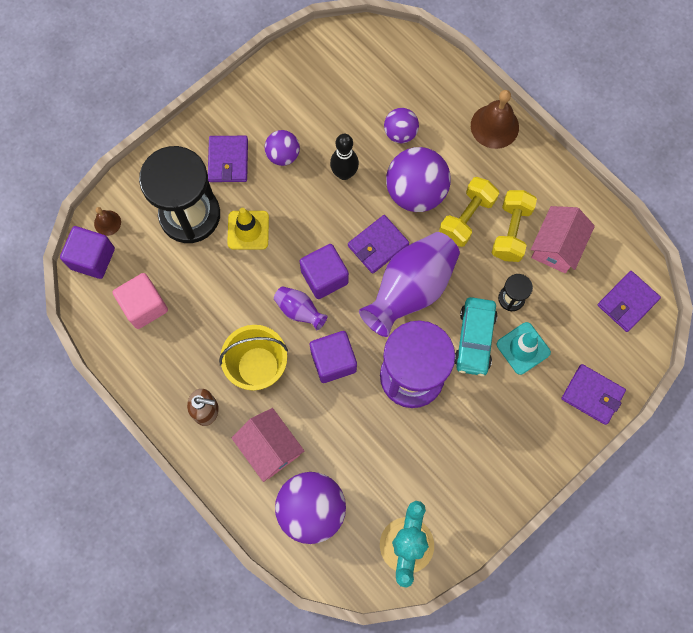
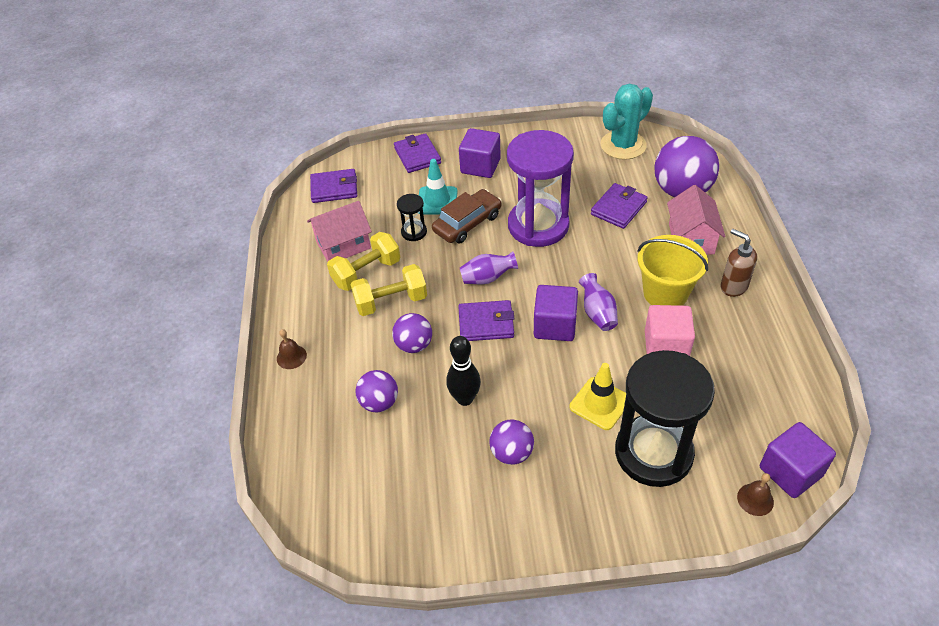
camera: 140 degrees left, 25 degrees down
pink cube [113,273,168,329] -> pink cube moved to [645,305,695,356]
purple wallet [208,136,248,182] -> purple wallet moved to [591,183,648,229]
purple cube [310,331,357,383] -> purple cube moved to [459,128,501,178]
purple vase [359,232,460,337] -> purple vase [460,251,518,284], size x0.48
purple ball [386,147,451,212] -> purple ball [392,313,432,353], size x0.56
turquoise car [455,297,498,376] -> brown car [432,189,502,243]
brown bell [471,90,519,149] -> brown bell [277,329,307,369], size x0.54

